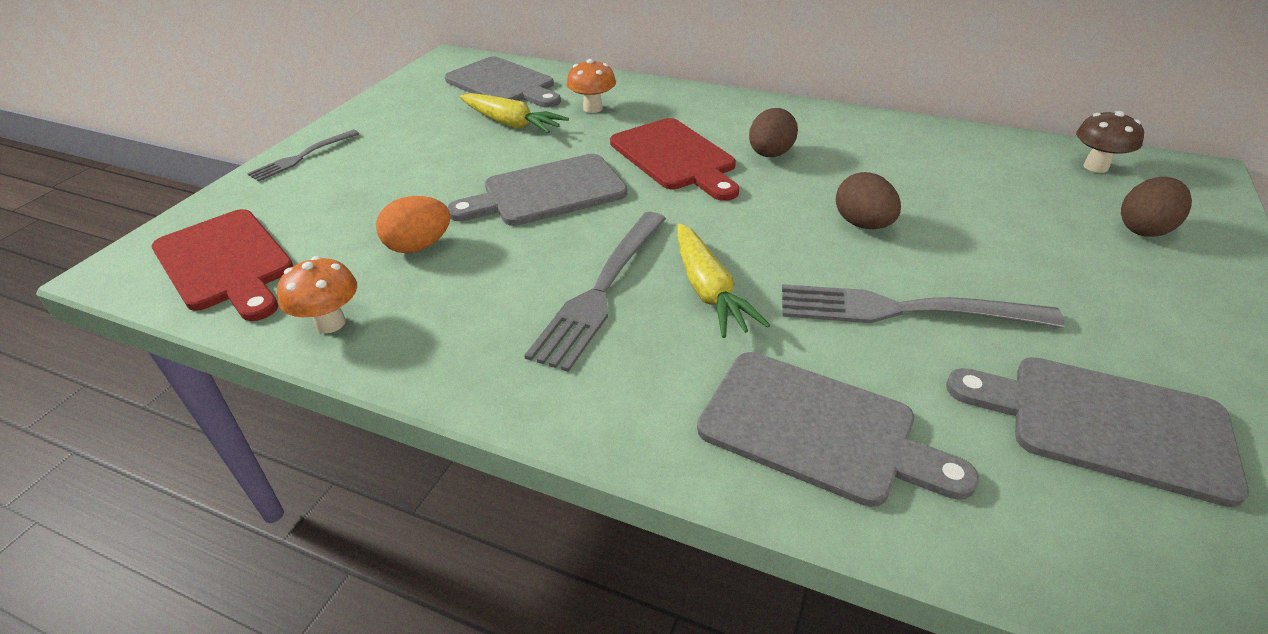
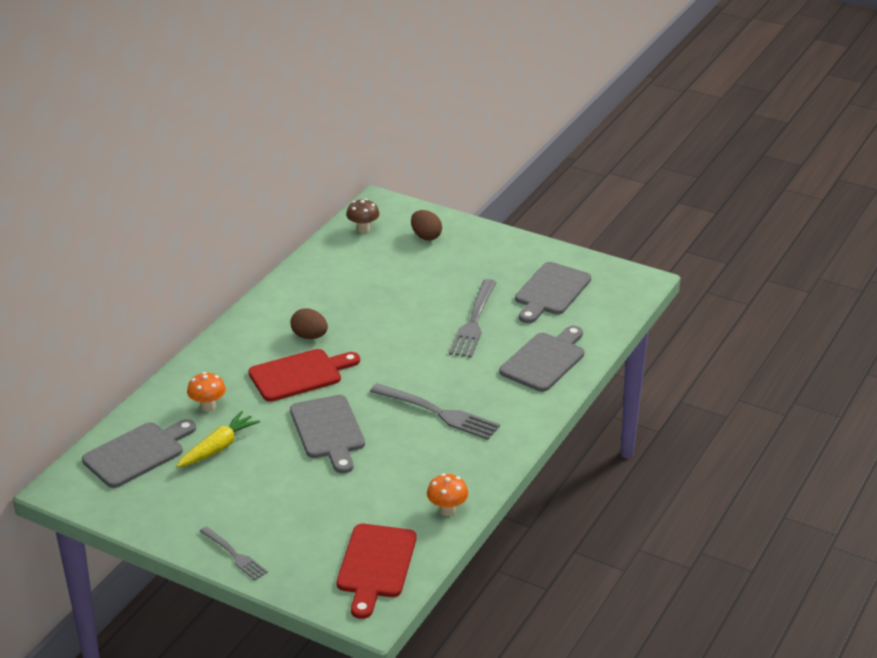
camera: 85 degrees left, 5 degrees down
red cutting board [152,209,293,321] -> red cutting board turned 135 degrees clockwise [337,524,416,619]
orange egg [376,196,451,253] -> none
yellow carrot [677,223,770,338] -> none
brown egg [836,172,901,229] -> none

